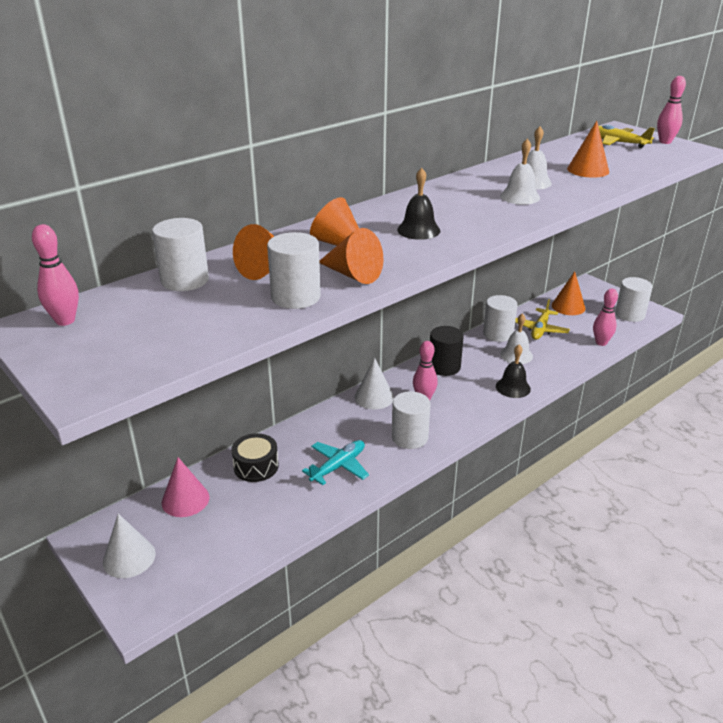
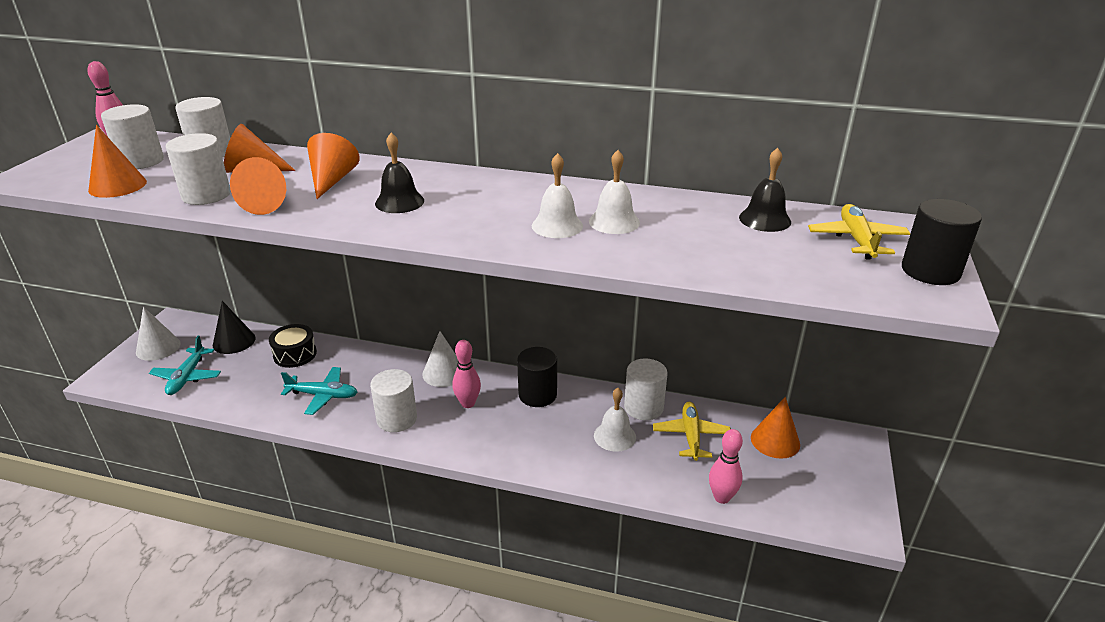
camera: 55 degrees right, 0 degrees up
pink cone [162,457,209,517] -> black cone [213,301,256,354]
black bell [496,345,531,398] -> black bell moved to [739,148,791,232]
yellow plane [515,299,570,340] -> yellow plane turned 105 degrees clockwise [653,402,731,461]
orange cone [567,121,609,178] -> orange cone moved to [88,125,147,198]
white cylinder [615,277,652,322] -> white cylinder moved to [101,104,164,169]
pink bowling pin [657,76,686,144] -> black cylinder [902,199,982,285]
none -> turquoise plane [149,336,221,395]

